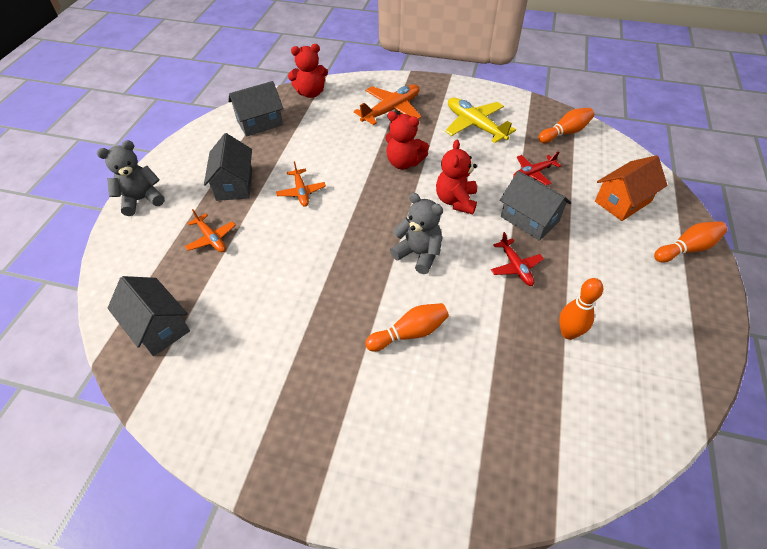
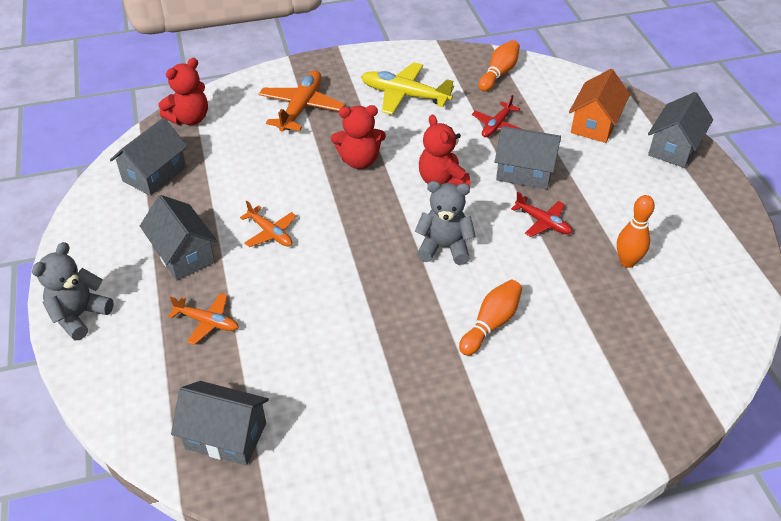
camera: 30 degrees left, 5 degrees down
orange bowling pin [654,221,727,262] -> grey house [648,92,713,168]

